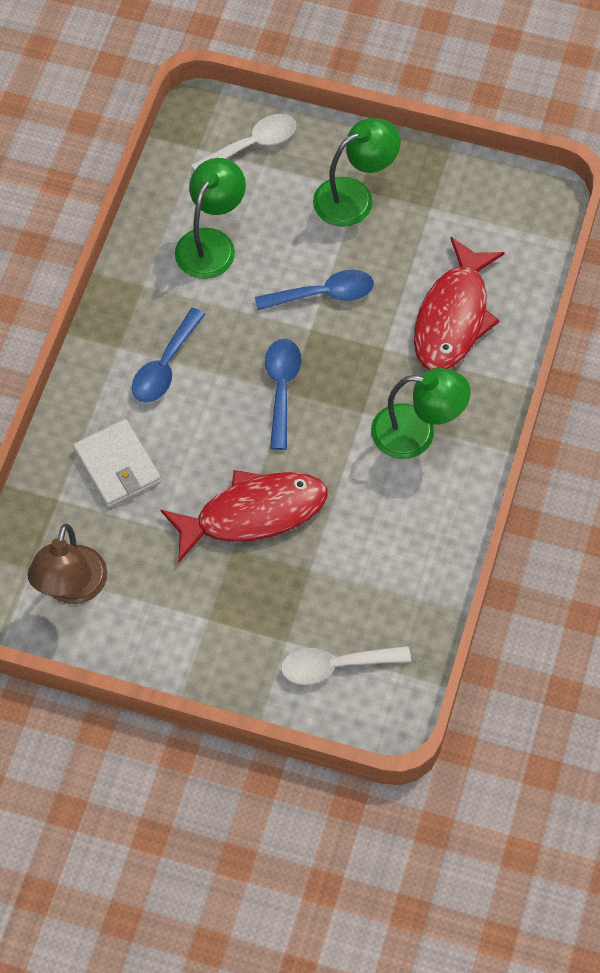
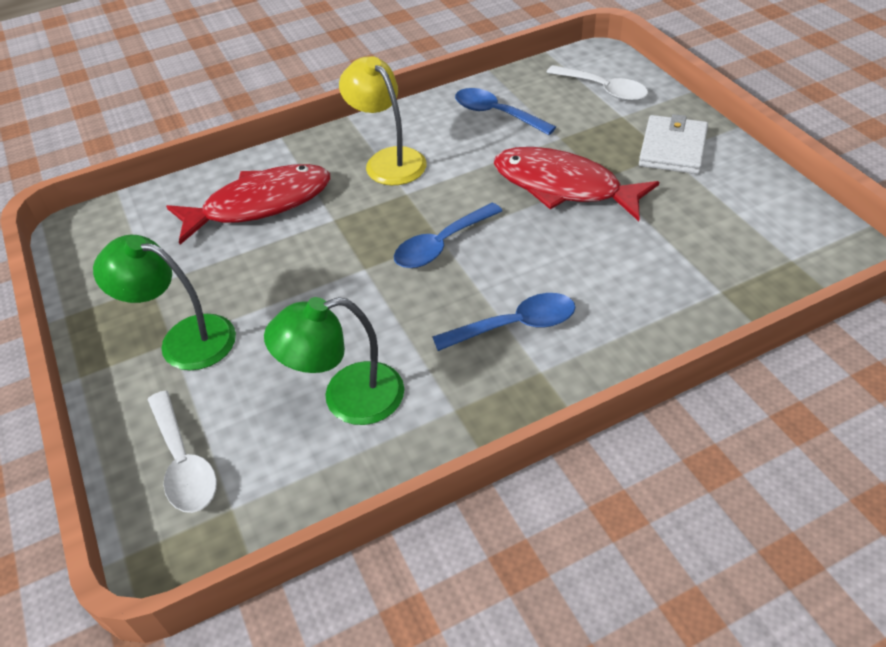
camera: 130 degrees left, 15 degrees down
brown lamp [27,524,107,604] -> none
white wallet [73,419,161,508] -> white wallet moved to [639,114,708,174]
white spoon [191,114,296,171] -> white spoon turned 135 degrees counterclockwise [148,391,217,513]
blue spoon [255,270,374,310] -> blue spoon moved to [455,88,556,135]
green lamp [371,368,471,459] -> yellow lamp [339,56,427,185]

